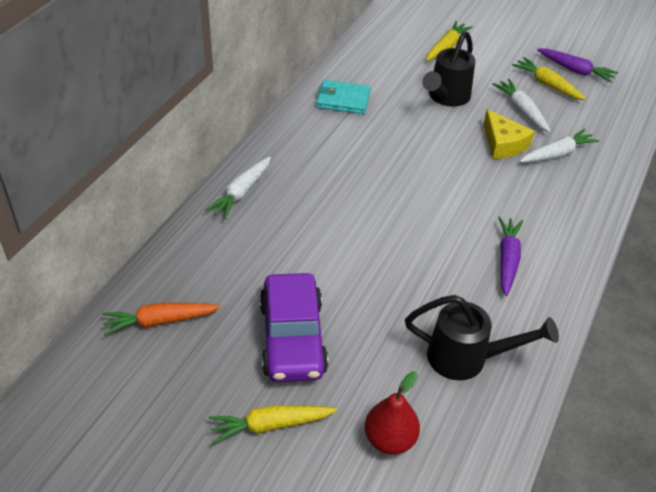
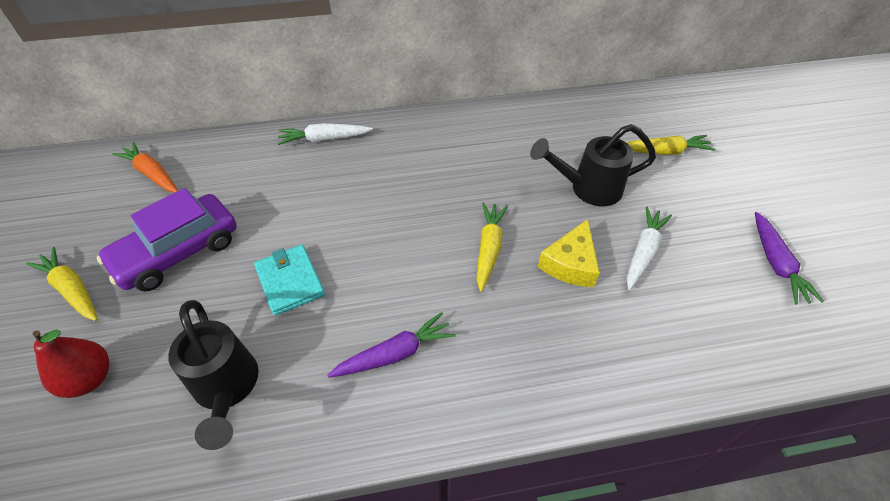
camera: 55 degrees right, 5 degrees up
turquoise wallet [316,80,371,114] -> turquoise wallet moved to [254,244,325,316]
yellow carrot [512,57,586,100] -> yellow carrot moved to [477,202,508,292]
white carrot [520,129,599,163] -> none

